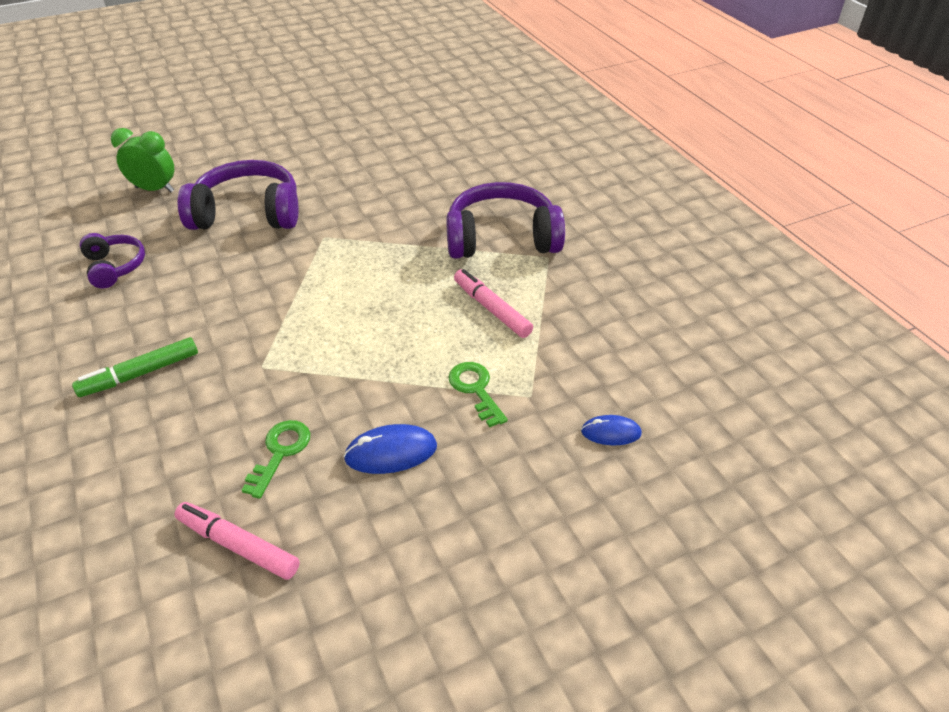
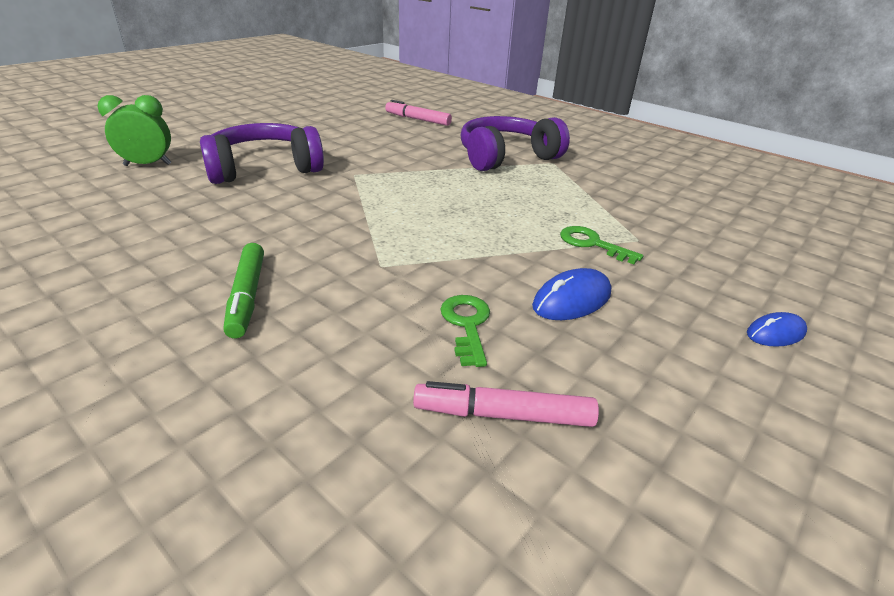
camera: 25 degrees left, 10 degrees down
green marker [72,337,198,397] -> green marker turned 45 degrees counterclockwise [223,243,264,339]
purple headphones [80,233,145,288] -> none
pink marker [454,269,533,338] -> pink marker moved to [385,100,452,126]
blue mouse [581,415,642,445] -> blue mouse moved to [747,312,807,347]

